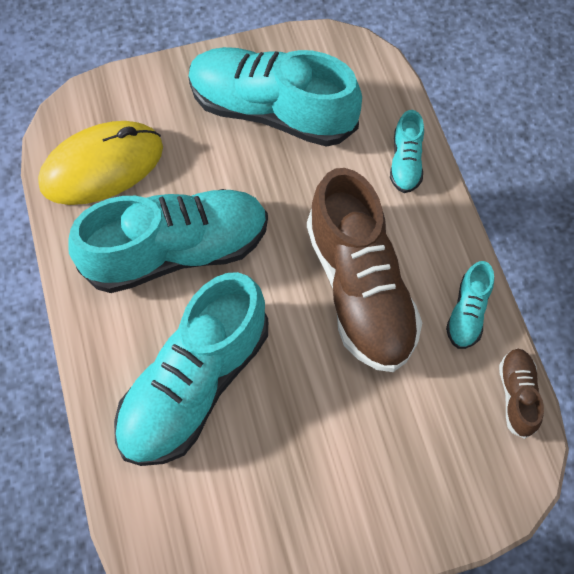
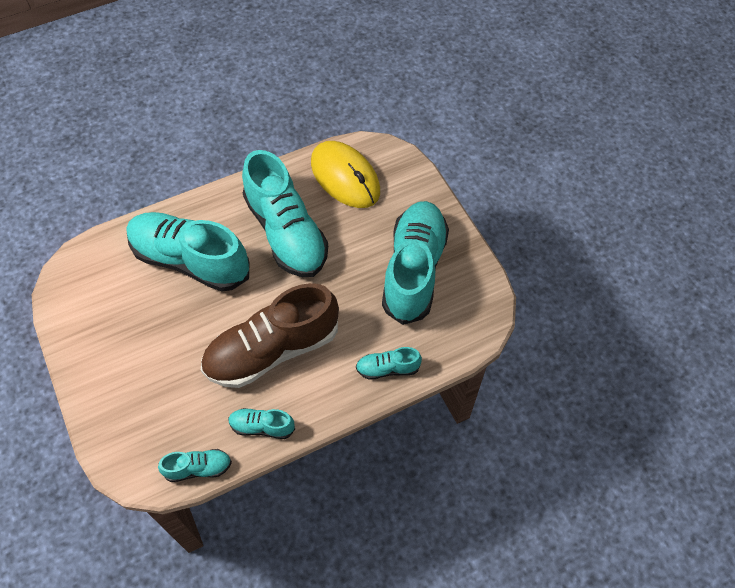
camera: 80 degrees right, 5 degrees down
brown shoe [499,349,544,439] -> turquoise shoe [158,449,232,482]

